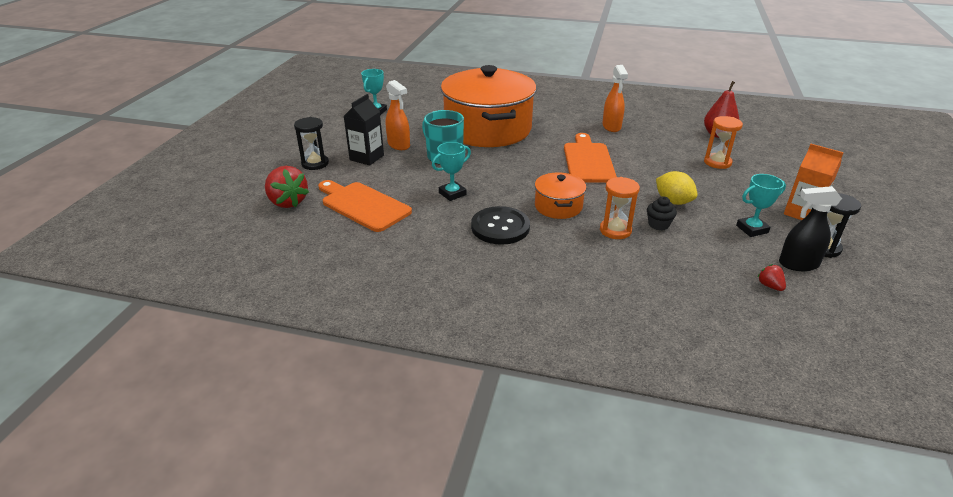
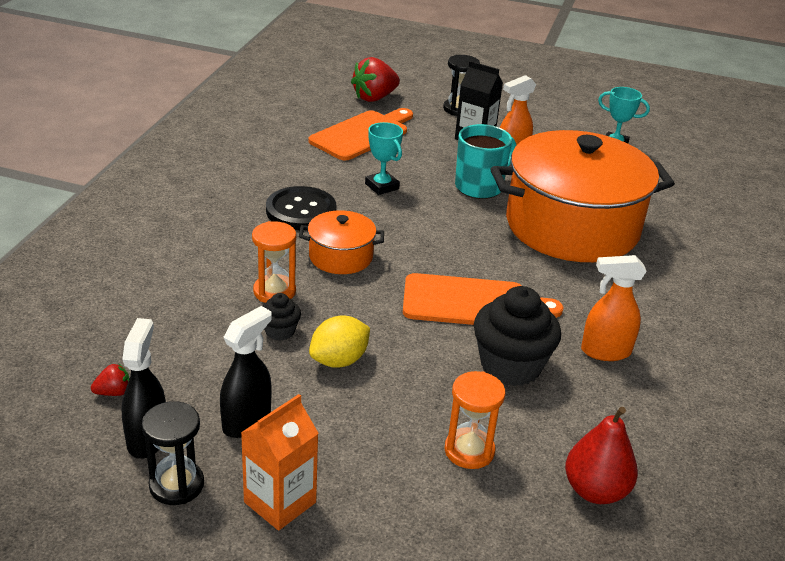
camera: 90 degrees right, 0 degrees up
turquoise trophy [736,174,786,237] -> black spray bottle [220,306,272,438]
none -> black cupcake [474,286,561,386]

